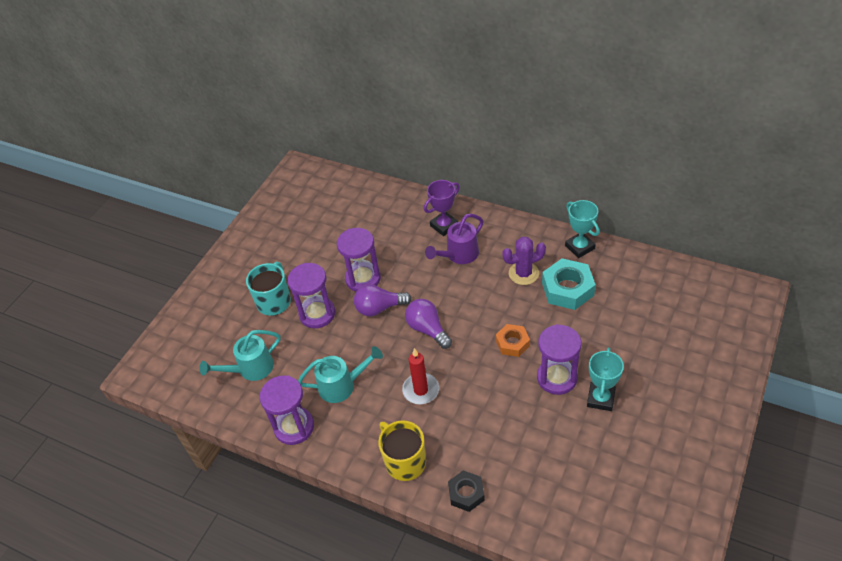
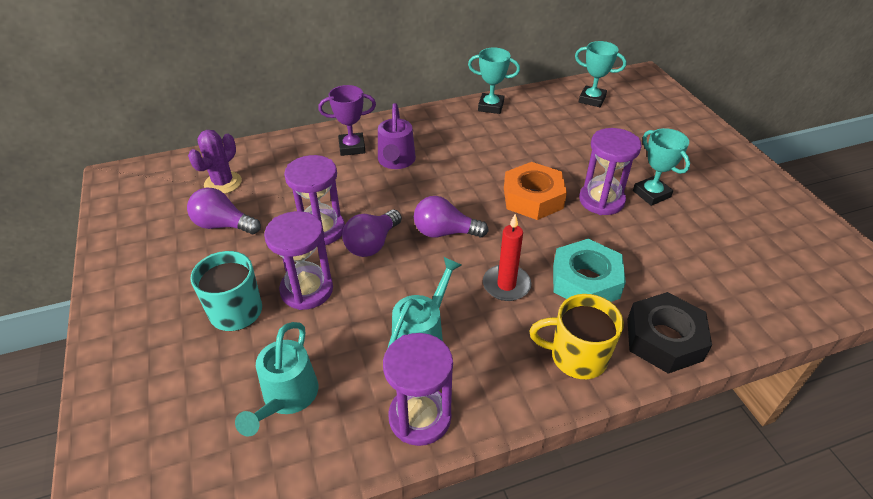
camera: 50 degrees left, 5 degrees down
purple trophy [424,180,460,236] -> purple trophy turned 75 degrees clockwise [318,85,376,156]
black nut [448,470,485,512] -> black nut [627,292,712,374], size x1.63
orange nut [496,324,530,357] -> orange nut [504,162,567,220], size x1.63
purple cactus [502,237,546,285] -> purple cactus moved to [188,130,242,194]
turquoise nut [542,258,596,310] -> turquoise nut moved to [553,238,626,302]
none -> purple light bulb [187,188,261,234]
none -> turquoise trophy [575,41,626,107]

